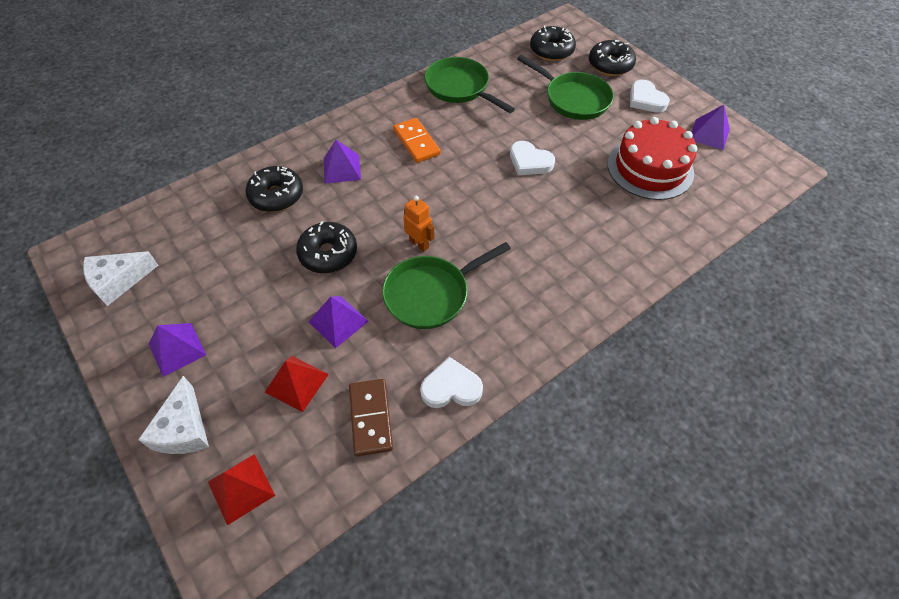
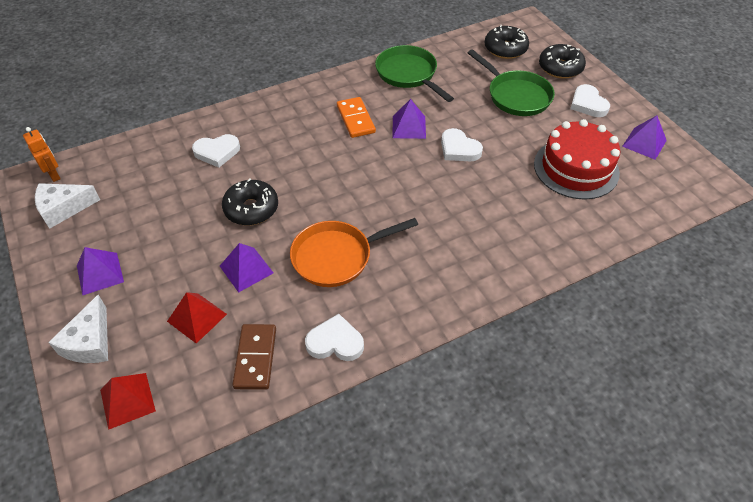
camera: 10 degrees right, 5 degrees down
black donut [245,166,303,212] -> white heart [192,134,240,167]
purple pyramid [324,140,361,184] -> purple pyramid moved to [393,99,426,139]
green pan [382,242,511,329] -> orange pan [290,218,418,287]
orange robot [403,196,435,252] -> orange robot moved to [23,127,61,182]

